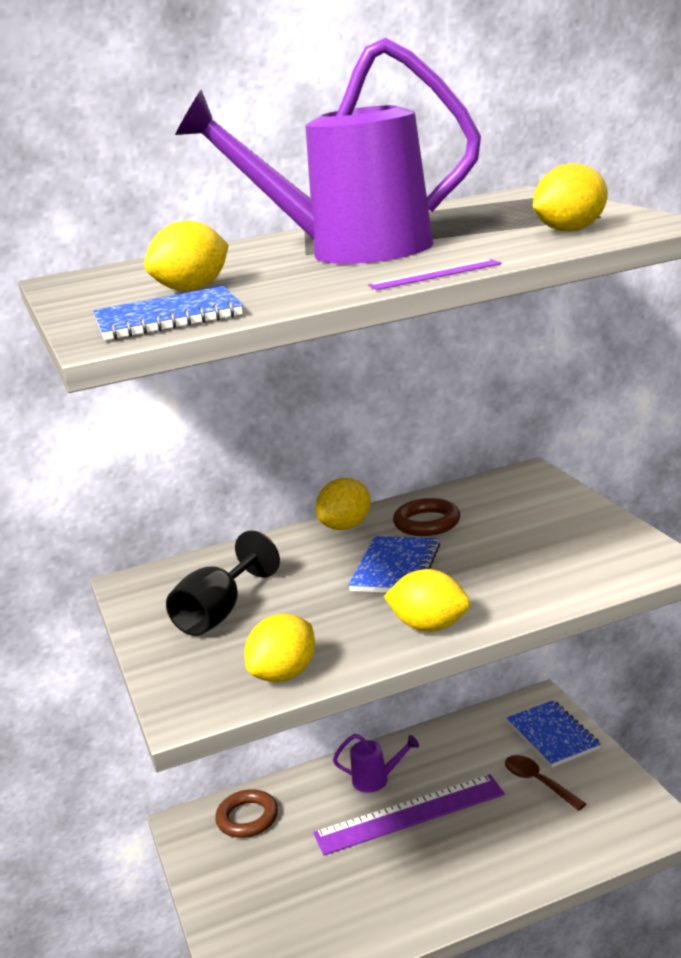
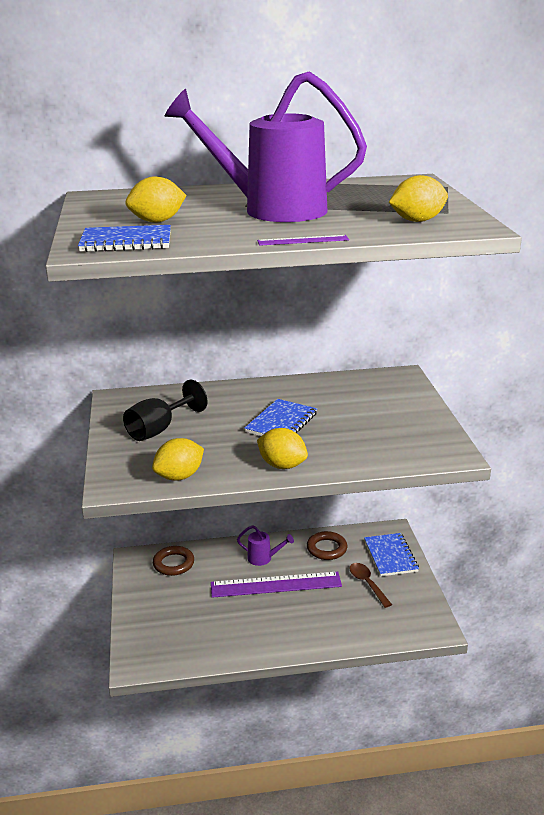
camera: 10 degrees right, 5 degrees up
yellow lemon [316,478,371,530] -> none
brown ring [393,498,460,536] -> brown ring moved to [307,531,347,560]

